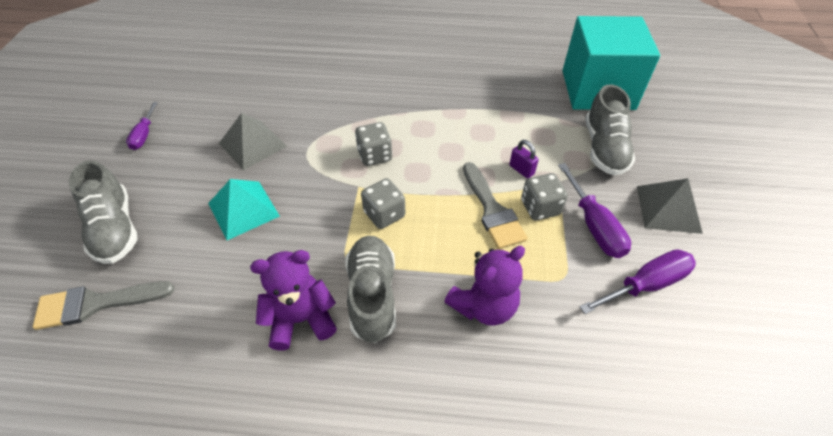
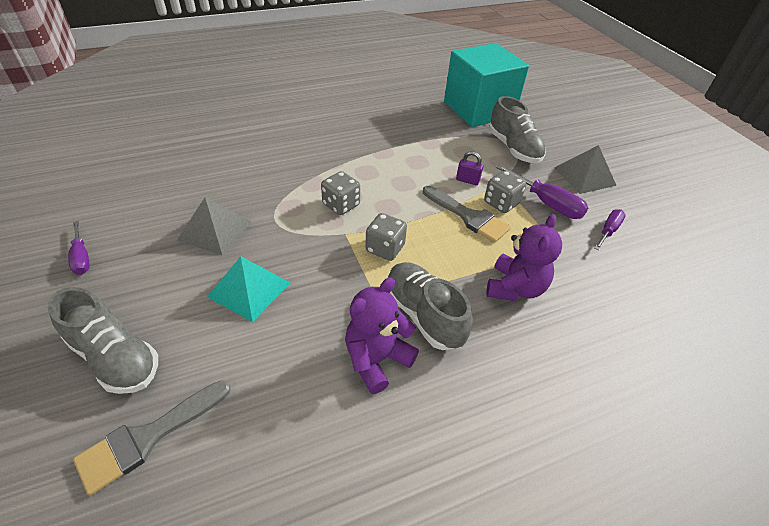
camera: 30 degrees left, 5 degrees down
purple screwdriver [580,249,696,314] -> purple screwdriver [594,209,626,250], size x0.63

